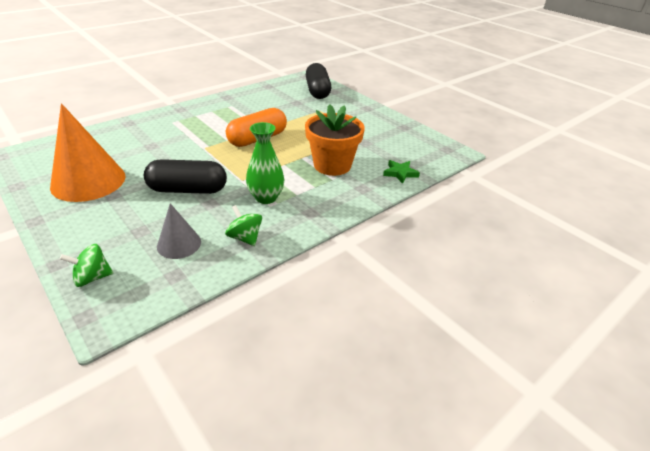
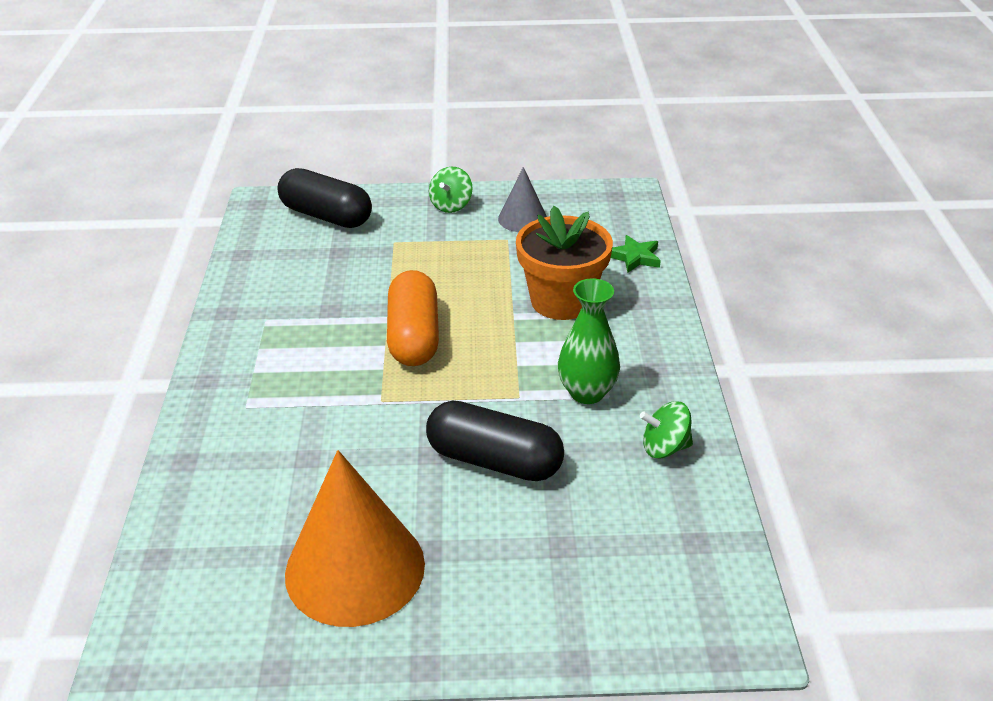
camera: 50 degrees left, 0 degrees up
green spinning top [60,244,113,287] -> green spinning top moved to [429,167,472,213]
black capsule [144,159,227,194] -> black capsule turned 75 degrees clockwise [426,401,564,481]
grey cone [157,203,201,259] -> grey cone moved to [498,167,547,232]

